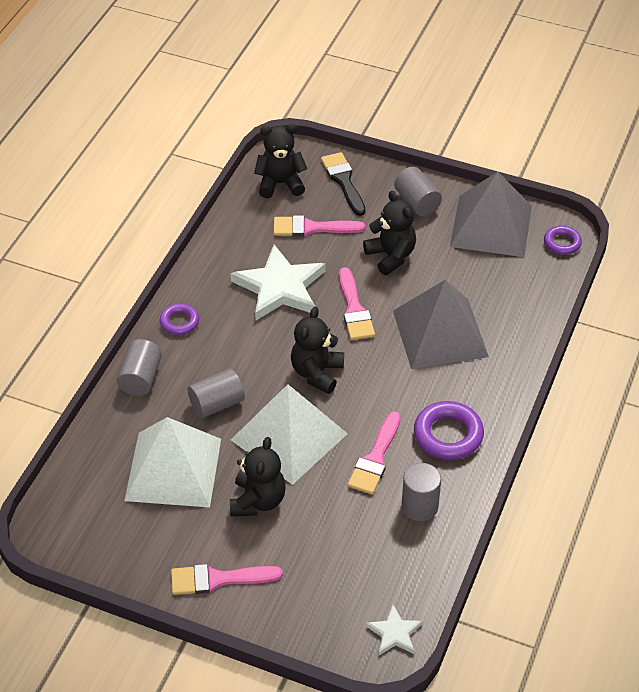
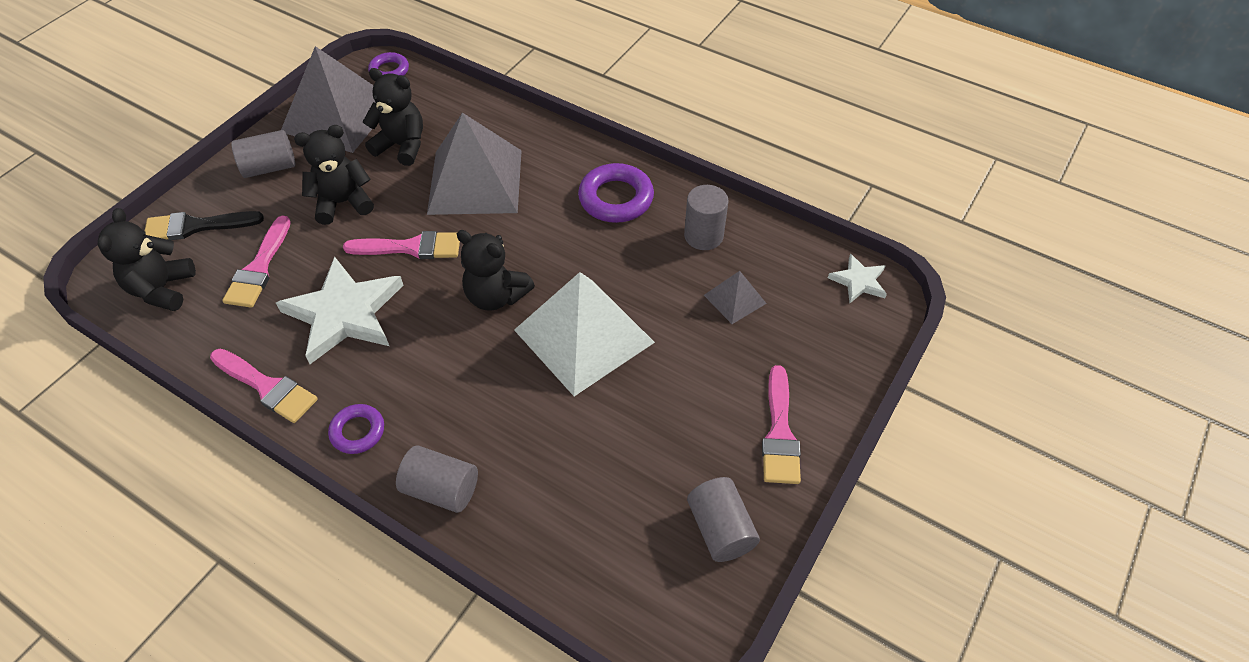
camera: 80 degrees left, 5 degrees up
white pyramid [124,417,221,508] -> none
grey cylinder [188,369,245,418] -> grey cylinder moved to [687,477,760,562]
black teddy bear [230,437,286,517] -> black teddy bear moved to [363,68,423,166]
pink brush [348,411,401,494] -> pink brush moved to [210,349,318,423]
none -> grey pyramid [704,271,767,324]

